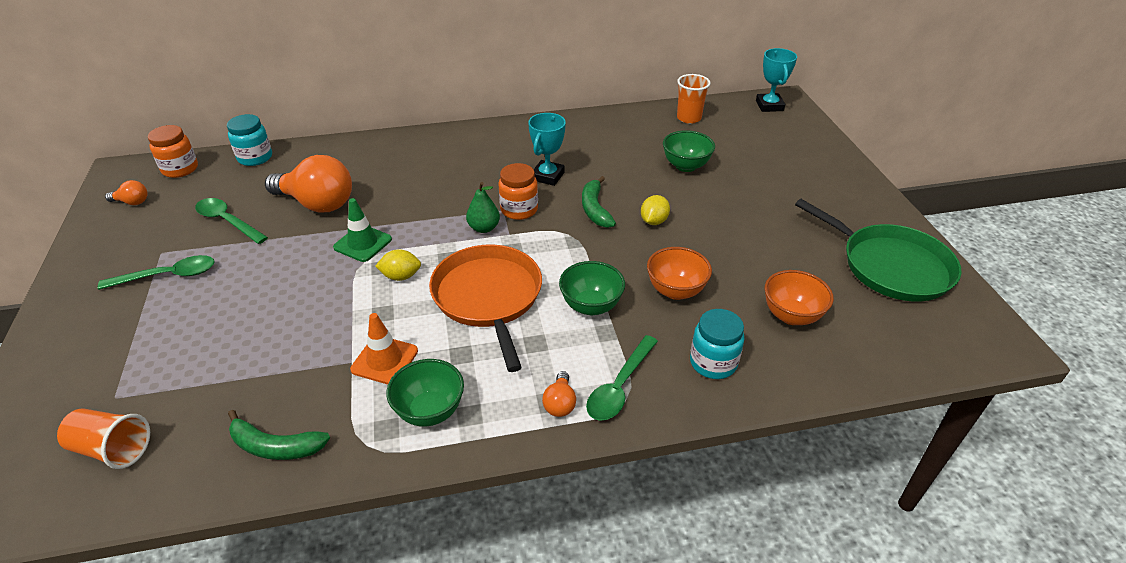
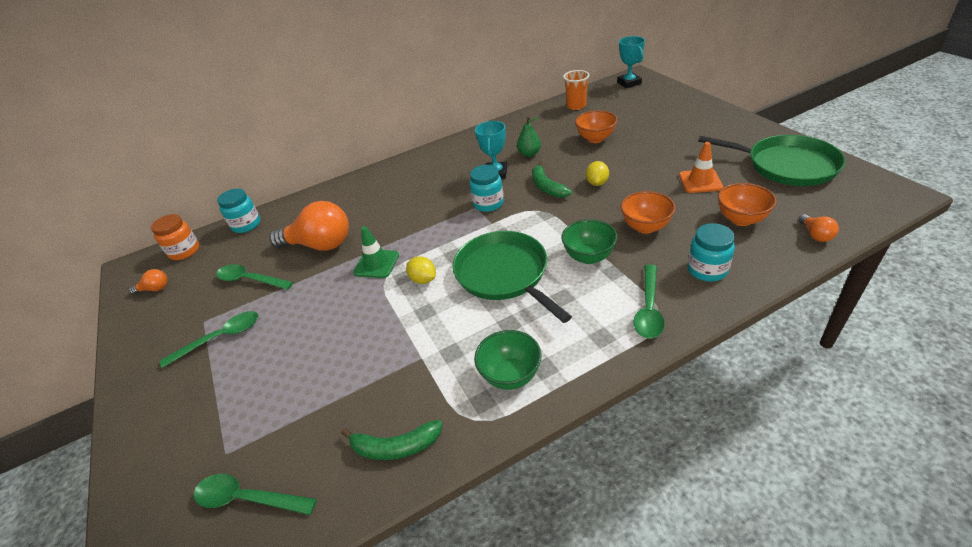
camera: 10 degrees left, 0 degrees up
orange cup [57,409,150,469] -> green spoon [194,474,317,515]
orange traffic cone [350,313,418,384] -> orange traffic cone moved to [679,142,723,193]
yellow lemon [375,249,421,281] -> yellow lemon turned 60 degrees clockwise [406,256,436,284]
orange pan [429,245,542,372] -> green pan [453,231,572,323]
green pear [466,182,500,233] -> green pear moved to [517,116,541,157]
orange jar [499,163,538,220] -> turquoise jar [469,165,504,212]
orange light bulb [542,371,576,417] -> orange light bulb moved to [798,214,839,242]
green bowl [663,130,715,172] -> orange bowl [575,110,617,143]

